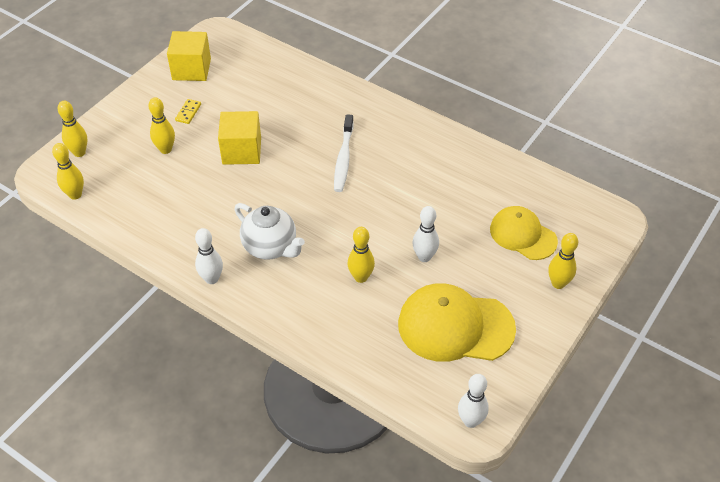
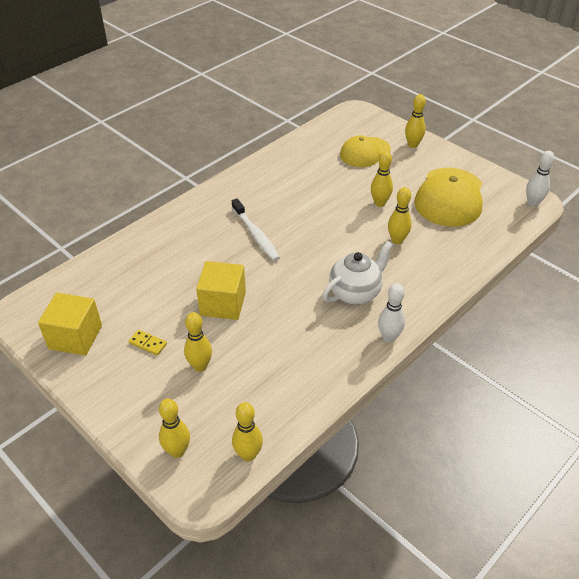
camera: 80 degrees left, 5 degrees down
white toothbrush [334,114,354,192] -> white toothbrush turned 45 degrees clockwise [232,198,280,261]
white bowling pin [412,206,439,262] -> yellow bowling pin [371,151,393,207]

